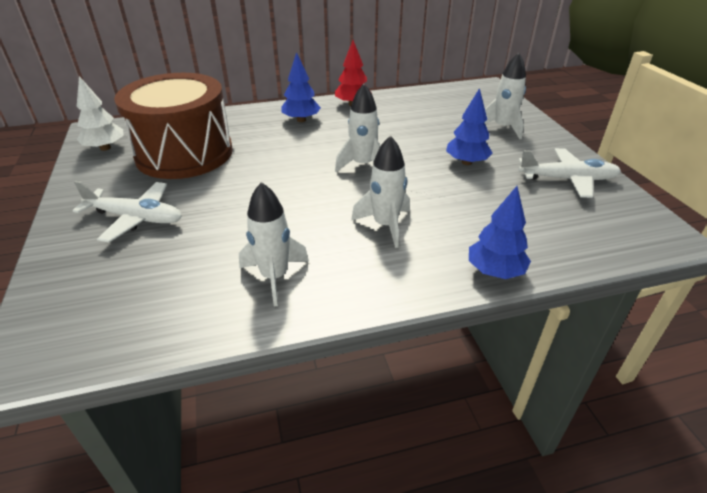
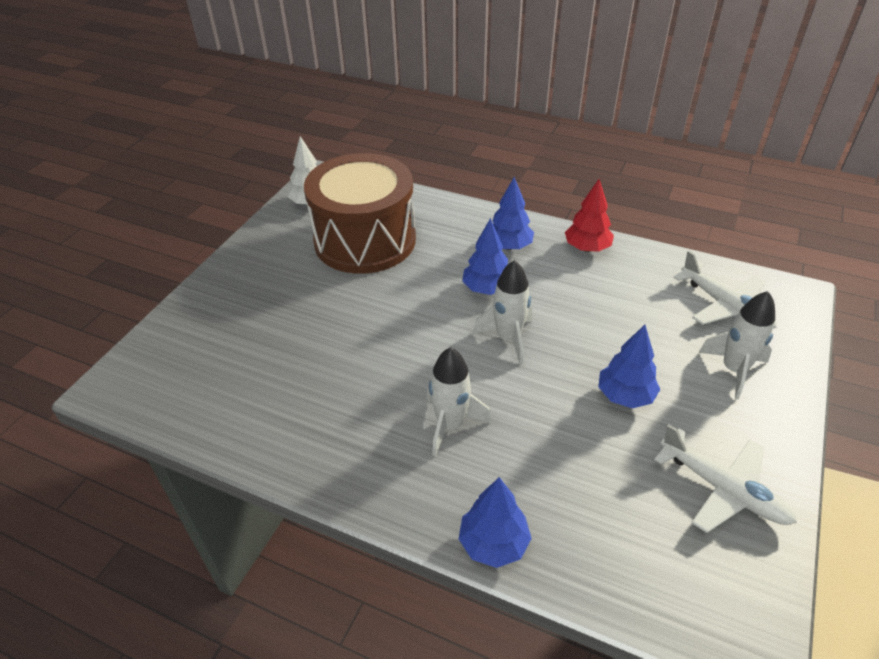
camera: 40 degrees right, 5 degrees up
white plane [72,181,182,242] -> white plane moved to [673,251,777,329]
white rocket [239,182,309,306] -> none
none -> blue tree [462,218,508,295]

